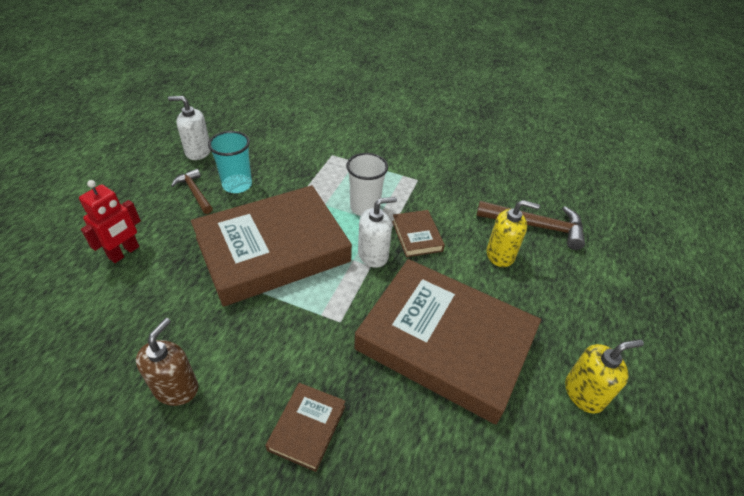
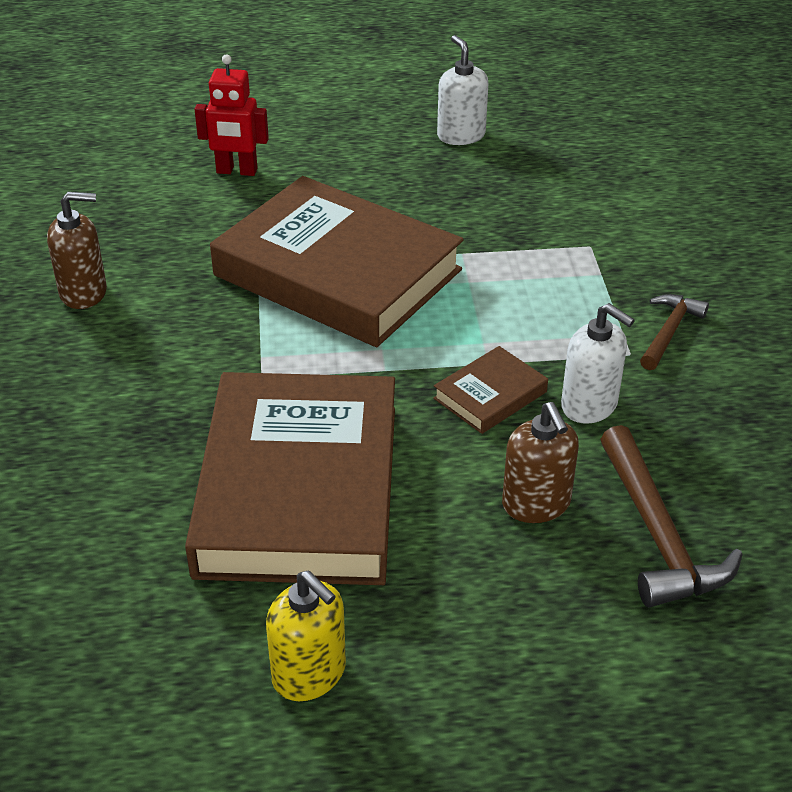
camera: 65 degrees right, 5 degrees down
brown hammer [171,169,213,214] -> brown hammer moved to [640,294,709,370]
turquoise cup [208,131,252,193] -> none
brown book [265,383,345,472] -> none
white cup [346,153,388,216] -> none
white soap dispenser [358,197,397,268] -> white soap dispenser moved to [561,303,635,424]
yellow soap dispenser [487,200,540,267] -> brown soap dispenser [502,402,579,523]

